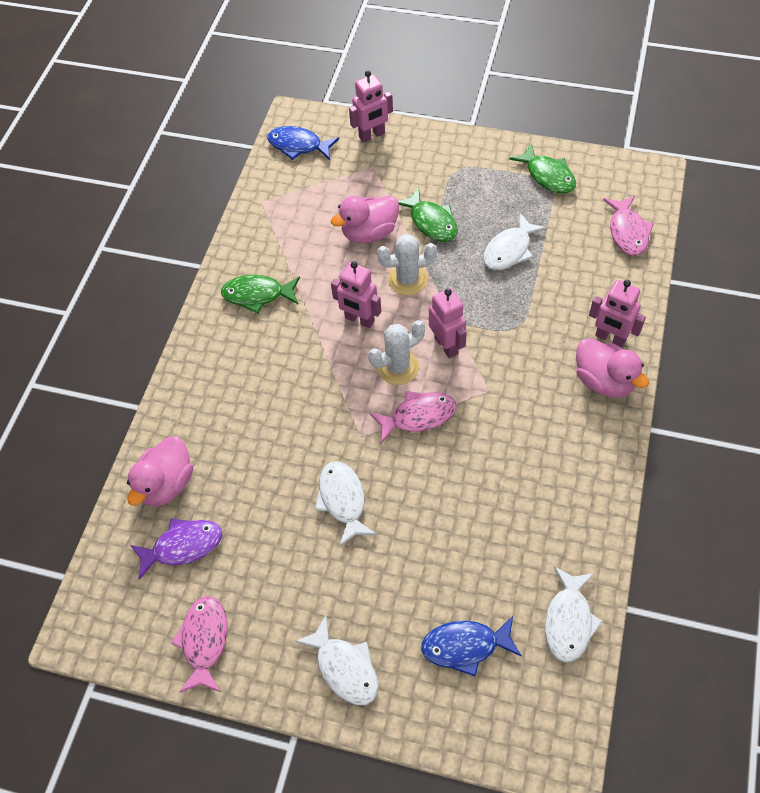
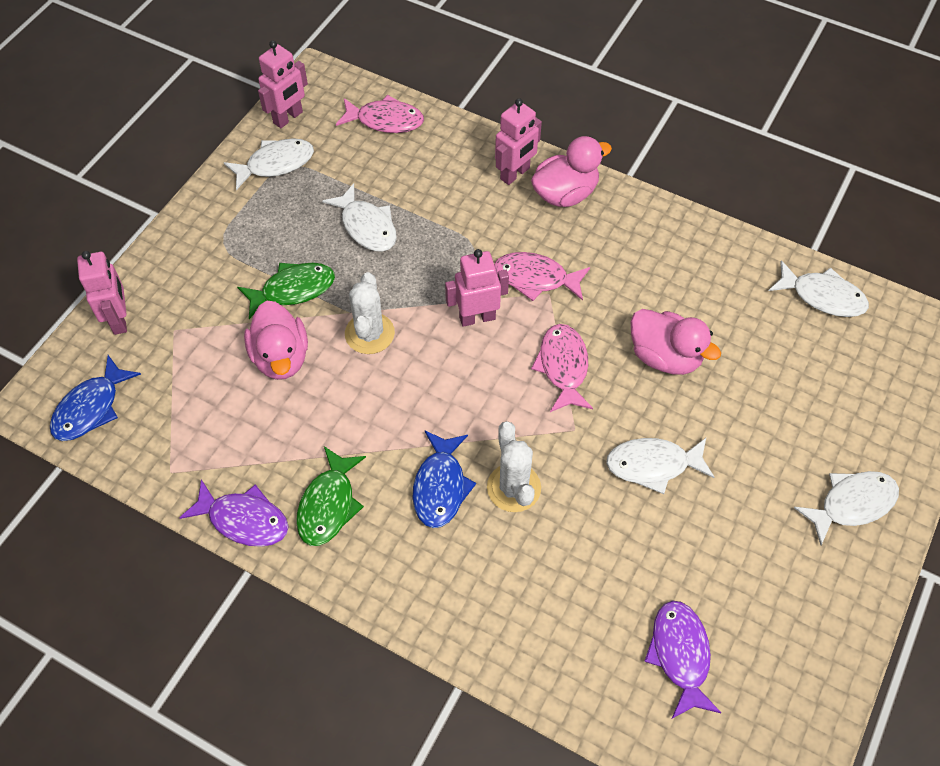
camera: 80 degrees left, 0 degrees up
pink duck [127,437,193,507] -> pink duck moved to [631,309,721,375]
pink fish [171,596,227,693] -> pink fish moved to [494,252,590,301]
pink robot [331,261,381,328] -> pink robot moved to [258,40,308,128]
white cactus [368,320,425,385] -> white cactus moved to [487,421,541,512]
blue fish [421,616,522,677] -> blue fish moved to [412,430,476,528]
green fish [509,143,576,194] -> white fish [224,138,314,190]
none -> purple fish [179,479,289,547]

